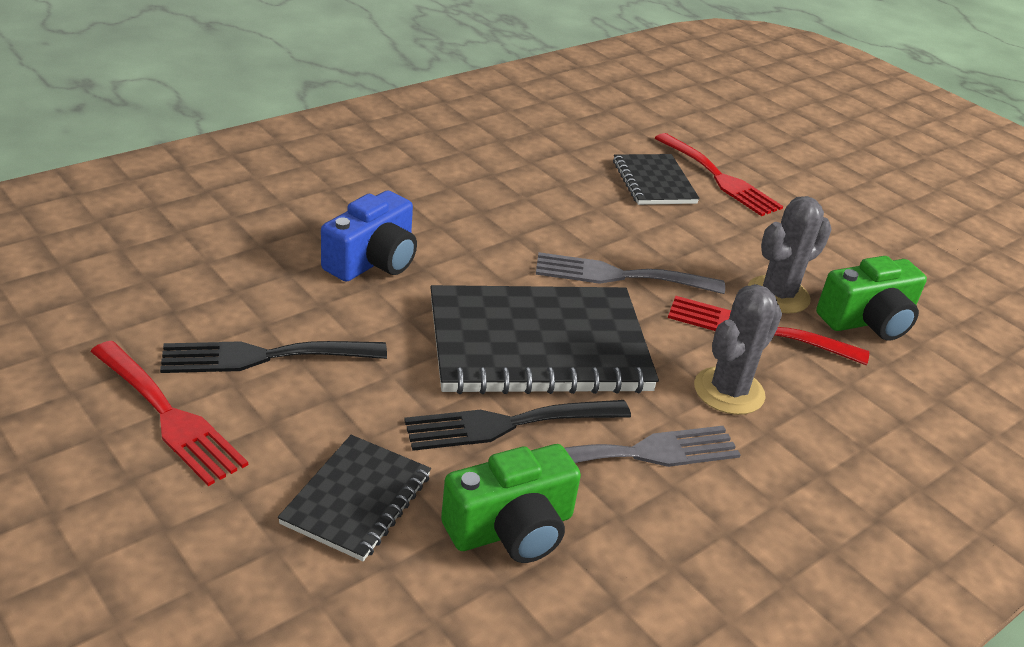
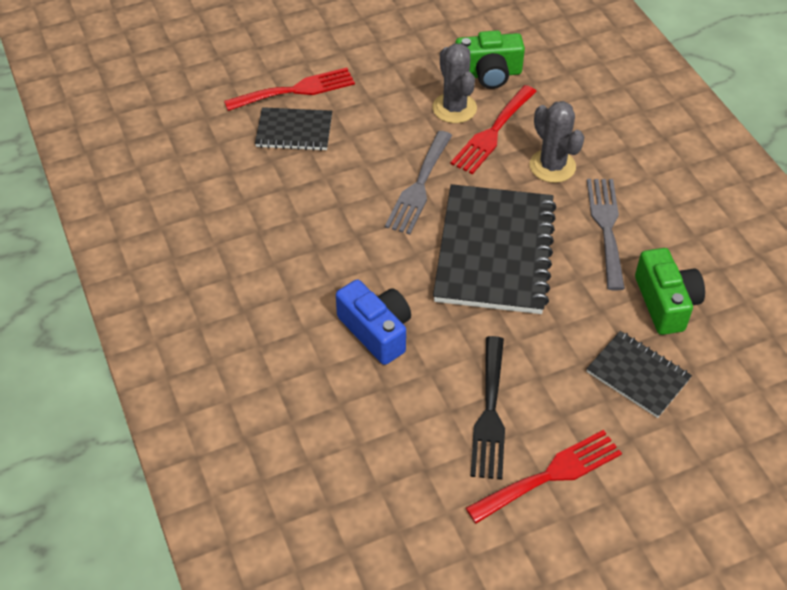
camera: 70 degrees left, 15 degrees up
black fork [404,400,631,451] -> none
green camera [816,256,927,341] -> green camera turned 90 degrees clockwise [455,30,525,89]

